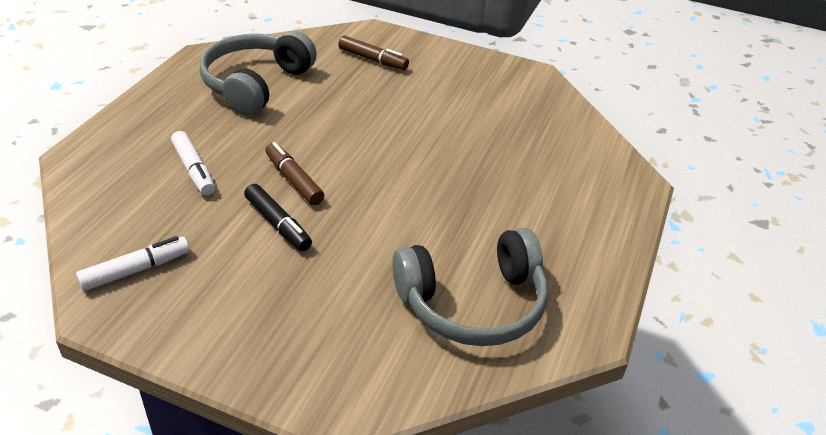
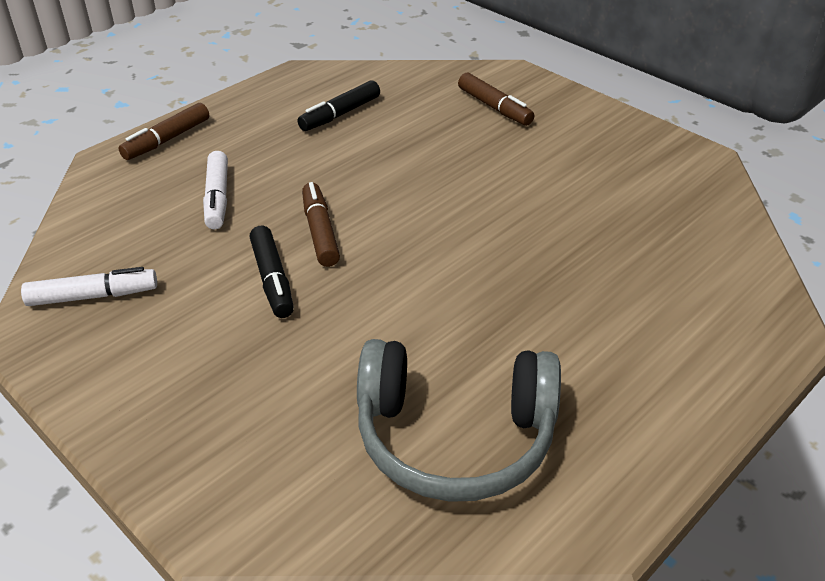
camera: 25 degrees right, 0 degrees up
grey headphones [200,31,317,116] -> black marker [298,80,380,131]
none -> brown marker [118,103,209,160]

